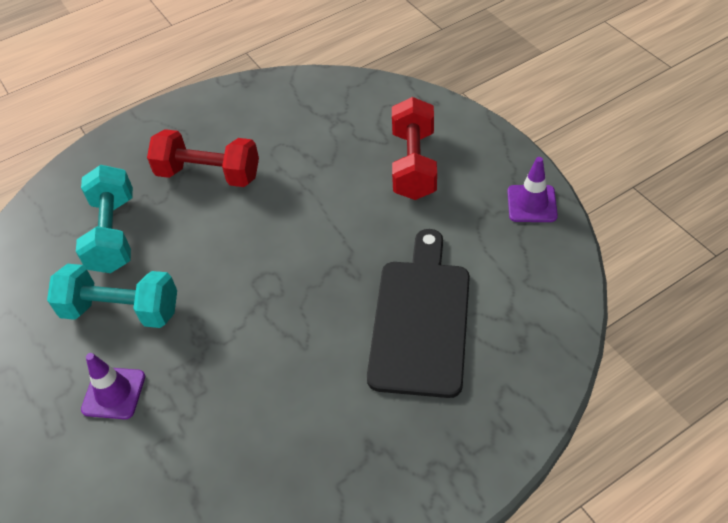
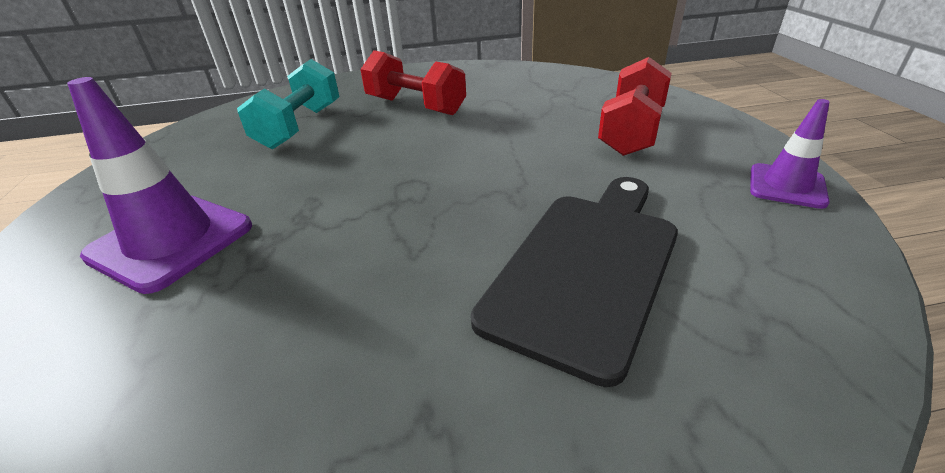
camera: 20 degrees right, 15 degrees down
turquoise dumbbell [47,264,177,328] -> none
purple traffic cone [81,353,145,419] -> purple traffic cone [67,77,252,294], size x1.74

